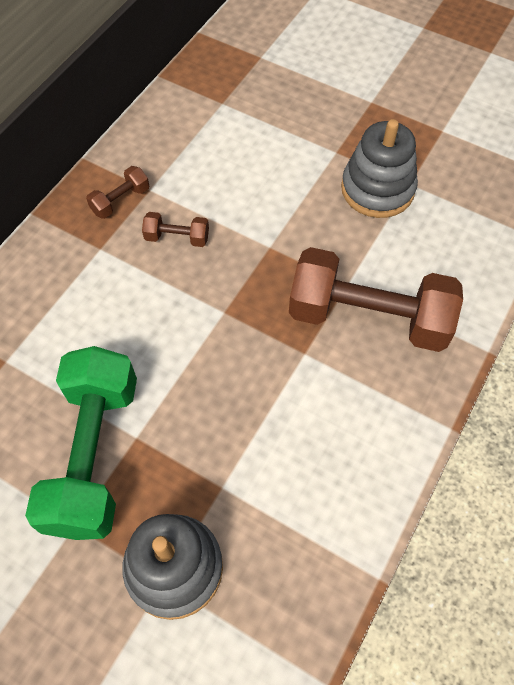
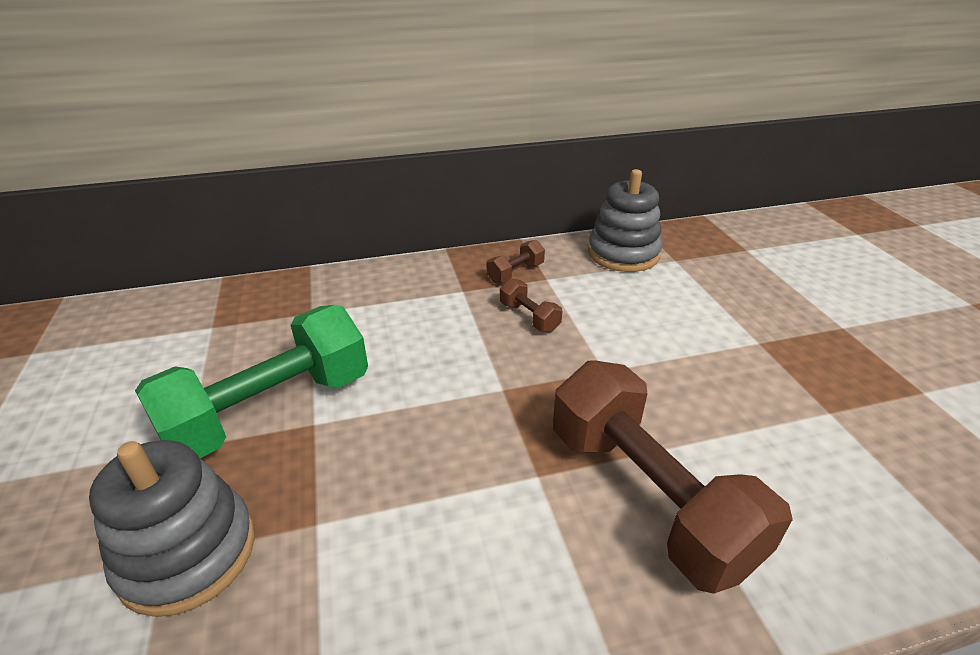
camera: 45 degrees right, 25 degrees down
brown dumbbell [86,166,149,219] -> brown dumbbell turned 45 degrees counterclockwise [486,240,545,284]
grey stacking toy [341,119,418,218] -> grey stacking toy moved to [588,169,662,272]

